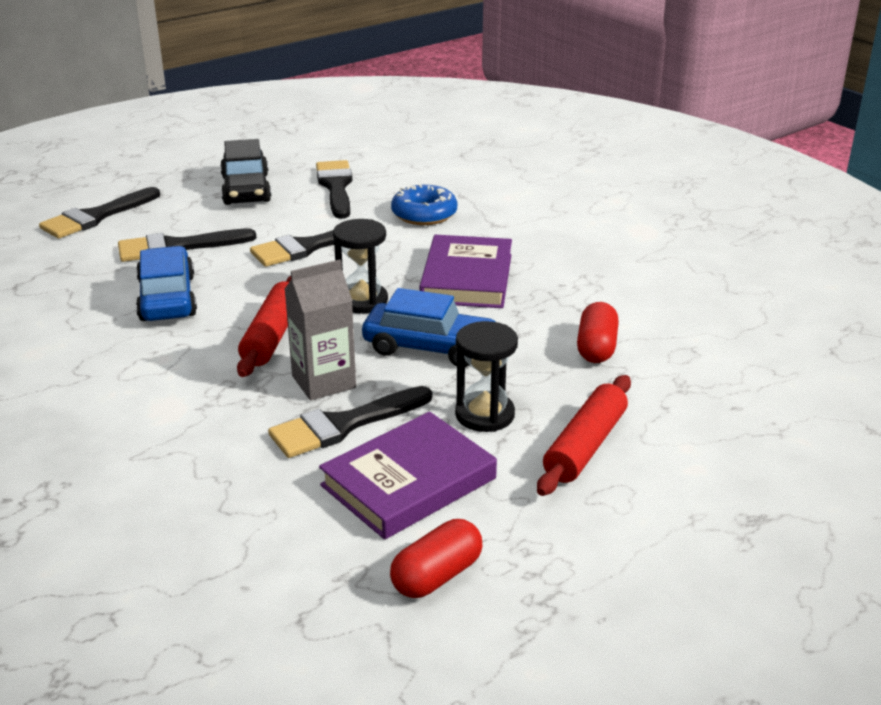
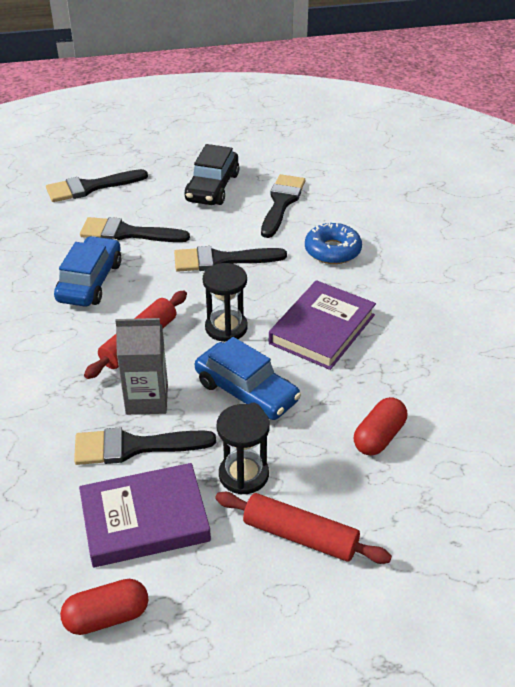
camera: 25 degrees right, 10 degrees up
red rolling pin [537,375,631,496] -> red rolling pin turned 60 degrees clockwise [215,492,392,564]

